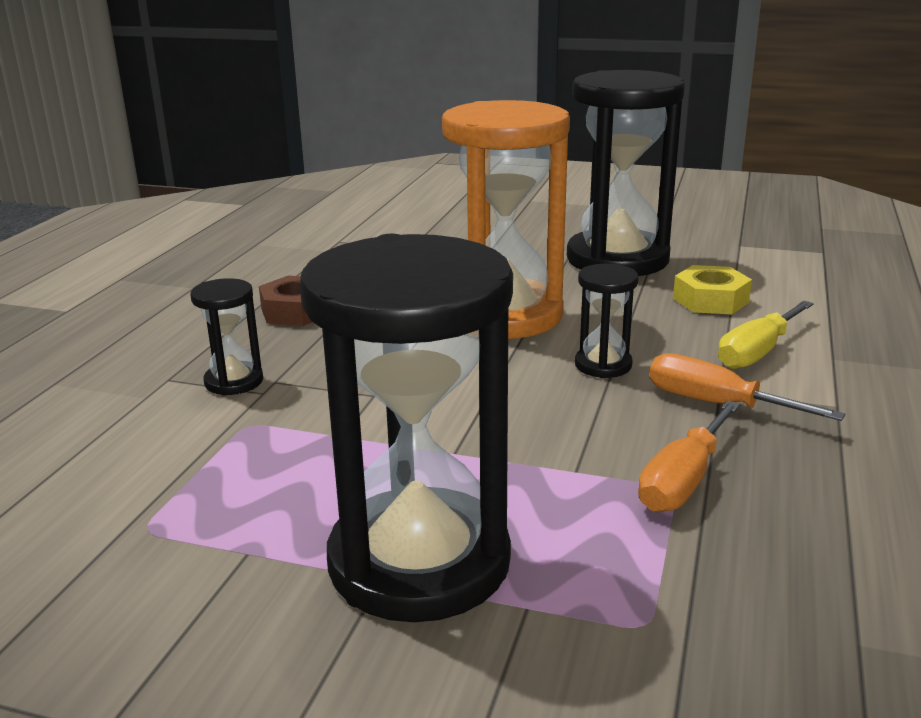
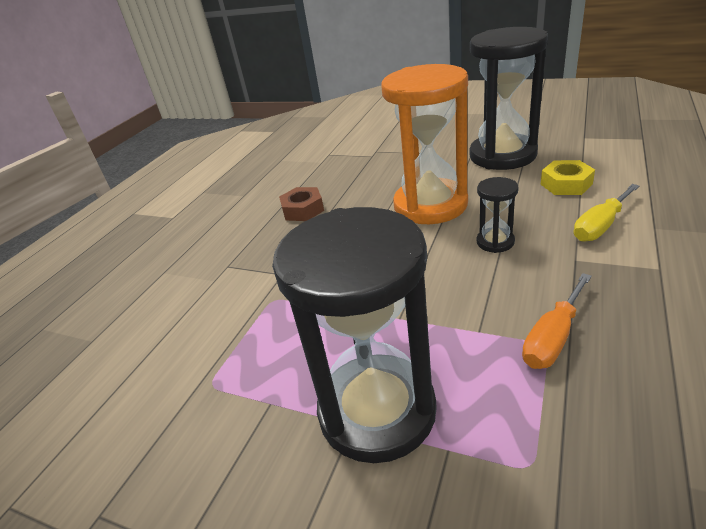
camera: 10 degrees right, 10 degrees up
black hourglass [191,278,263,396] -> none
orange screwdriver [649,353,845,421] -> none

